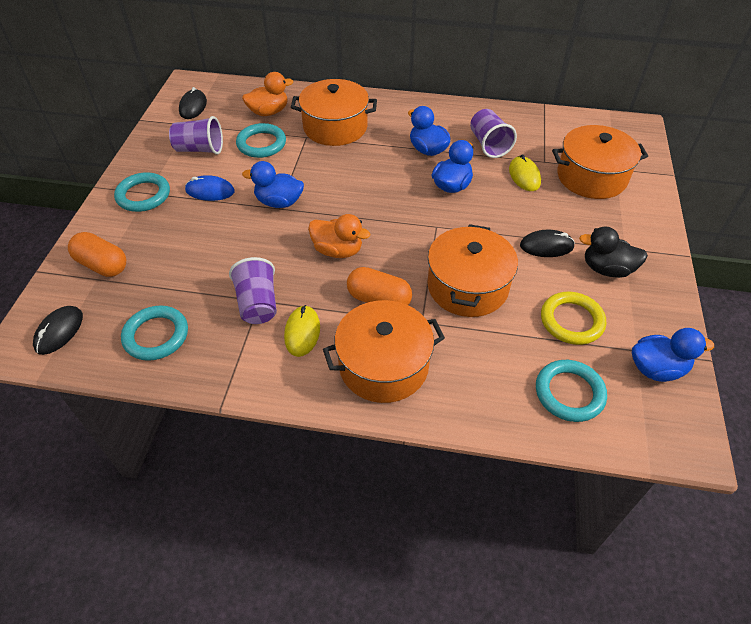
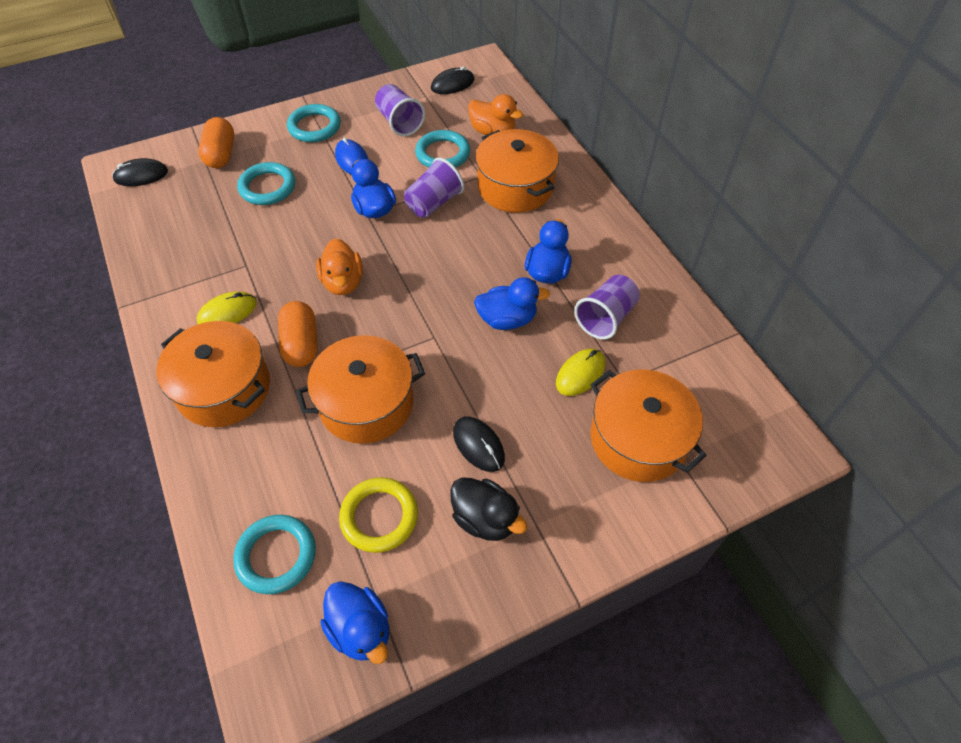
camera: 55 degrees right, 5 degrees up
turquoise ring [121,305,188,361] -> turquoise ring moved to [237,162,295,205]
purple cup [229,257,277,324] -> purple cup moved to [404,157,464,218]
black duck [579,227,648,278] -> black duck turned 150 degrees clockwise [450,477,527,541]

